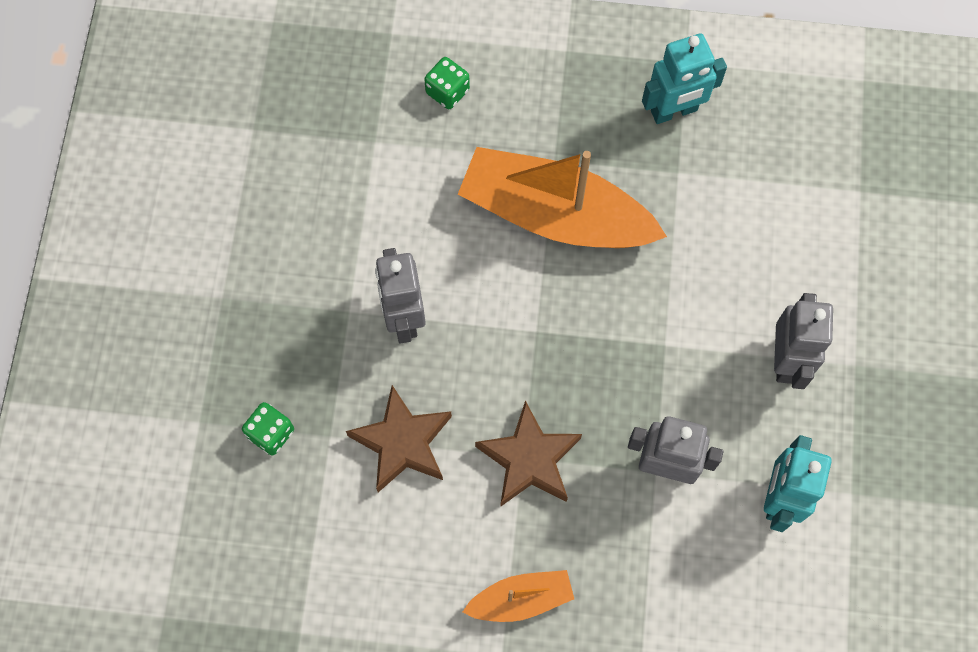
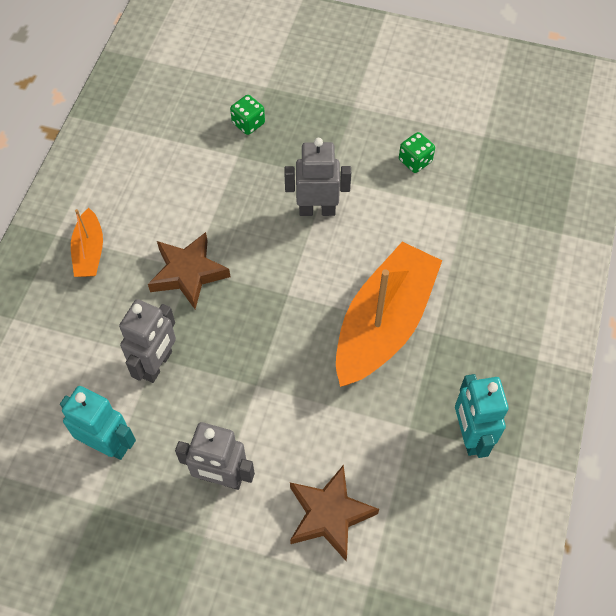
camera: 100 degrees right, 10 degrees down
brown star [346,385,452,492] -> brown star moved to [290,464,379,561]
green dice [424,57,470,109] -> green dice moved to [399,132,435,173]

